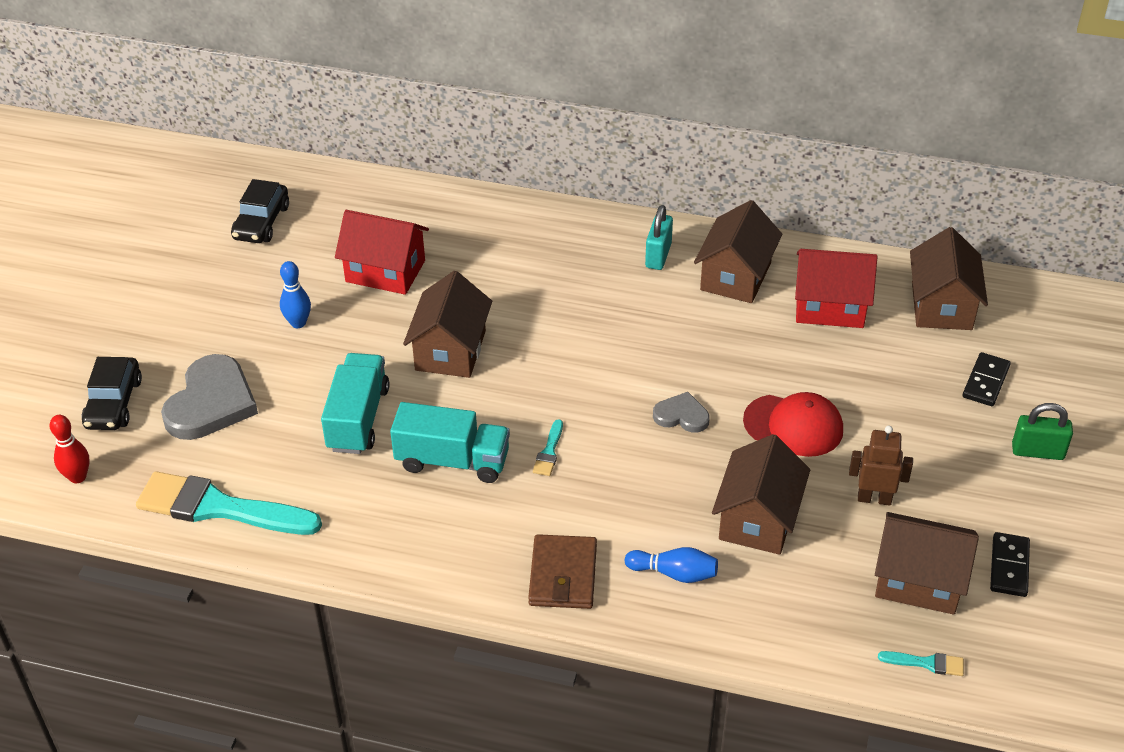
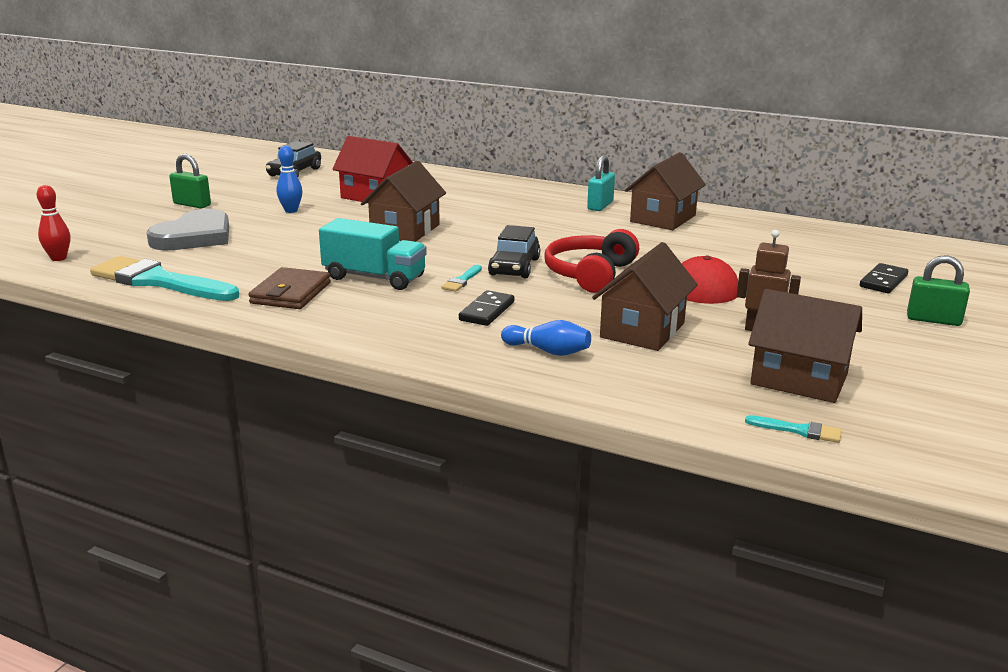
camera: 10 degrees right, 20 degrees down
black car [82,357,142,430] -> black car moved to [488,225,540,278]
turquoise truck [321,353,390,454] -> none
brown wallet [528,534,597,609] -> brown wallet moved to [248,267,331,309]
grey heart [653,392,710,433] -> red headphones [545,229,639,293]
red house [795,249,877,328] -> none
brown house [910,227,988,330] -> none
black domino [990,532,1030,597] -> black domino moved to [459,290,514,326]
none -> green padlock [169,154,211,208]

